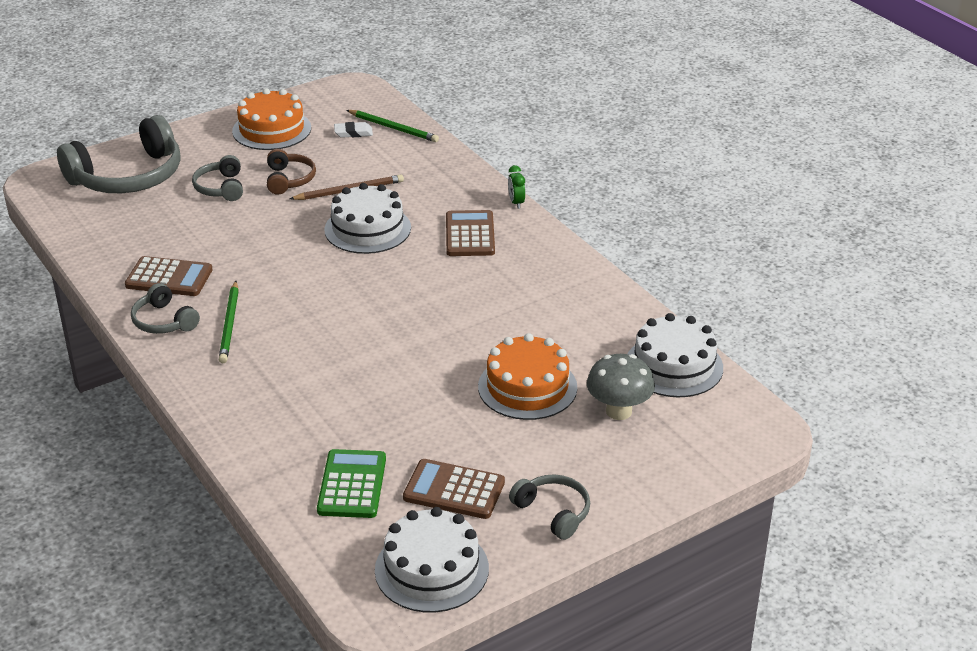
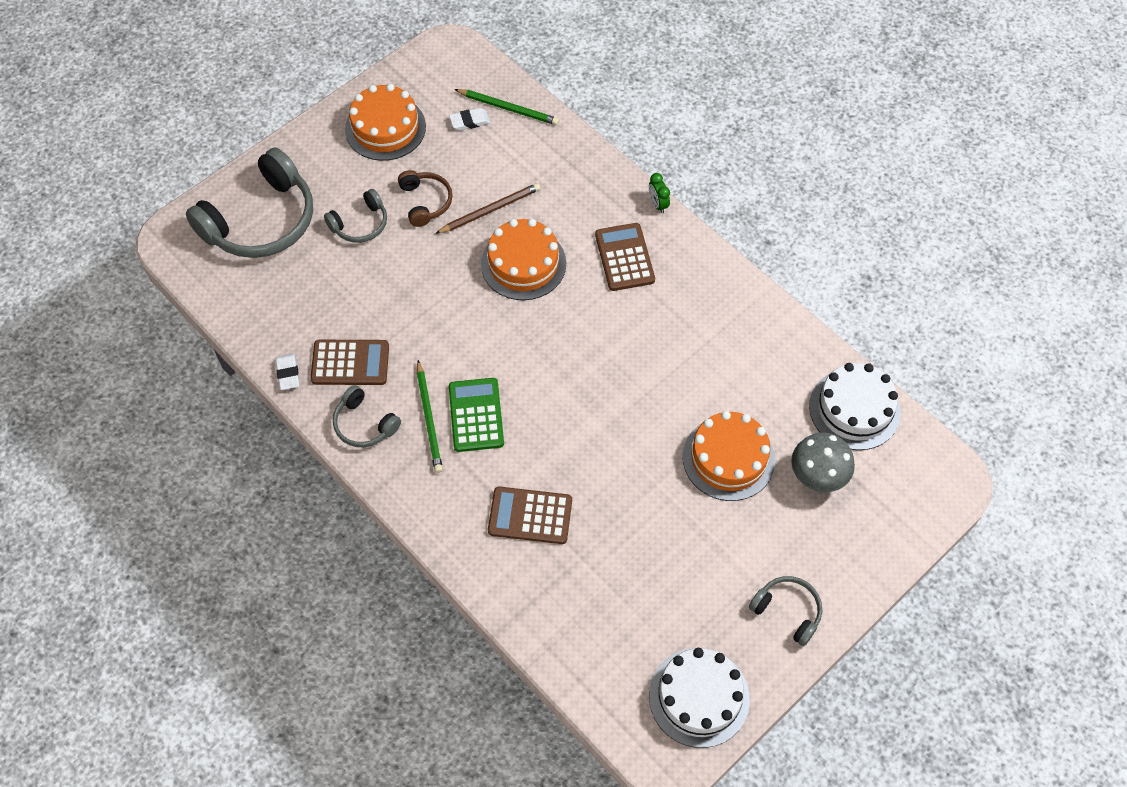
camera: 10 degrees left, 25 degrees up
grey headphones [192,155,243,201] -> grey headphones turned 105 degrees counterclockwise [324,189,387,243]
green calculator [317,449,386,518] -> green calculator moved to [449,378,504,452]
white cake [324,183,411,254] -> orange cake [481,219,566,300]
brown calculator [403,459,505,519] -> brown calculator moved to [488,487,572,544]
none -> white eraser [275,354,300,390]

